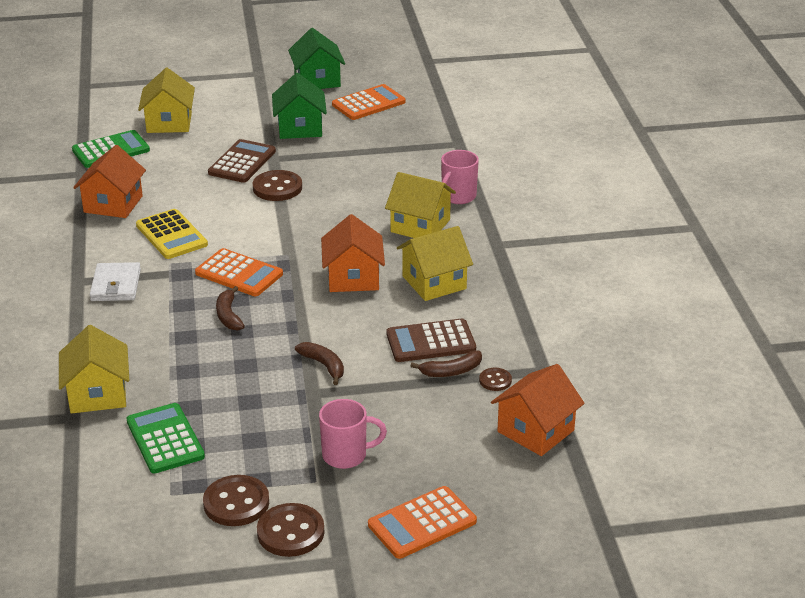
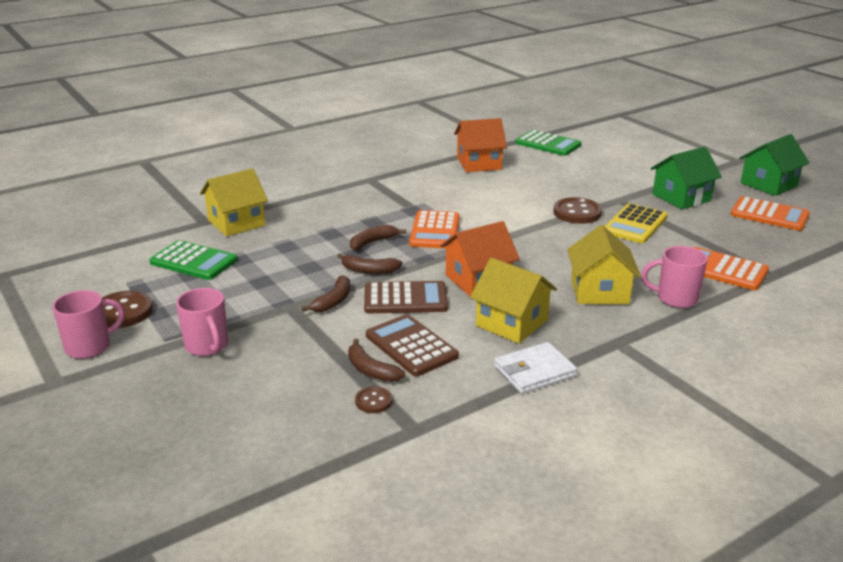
camera: 65 degrees right, 5 degrees down
white wallet [90,262,141,301] -> white wallet moved to [494,342,577,394]
green calculator [126,403,205,474] -> green calculator turned 75 degrees clockwise [149,240,238,280]
yellow calculator [136,209,208,259] -> yellow calculator moved to [604,203,668,243]
yellow house [138,68,195,133] -> none
brown calculator [208,139,276,183] -> brown calculator moved to [364,281,448,313]
brown button [257,503,324,557] -> pink mug [52,290,125,359]
orange calculator [368,486,477,559] -> orange calculator moved to [694,247,769,290]
orange house [491,364,585,456] -> none
none -> brown banana [338,253,403,274]

